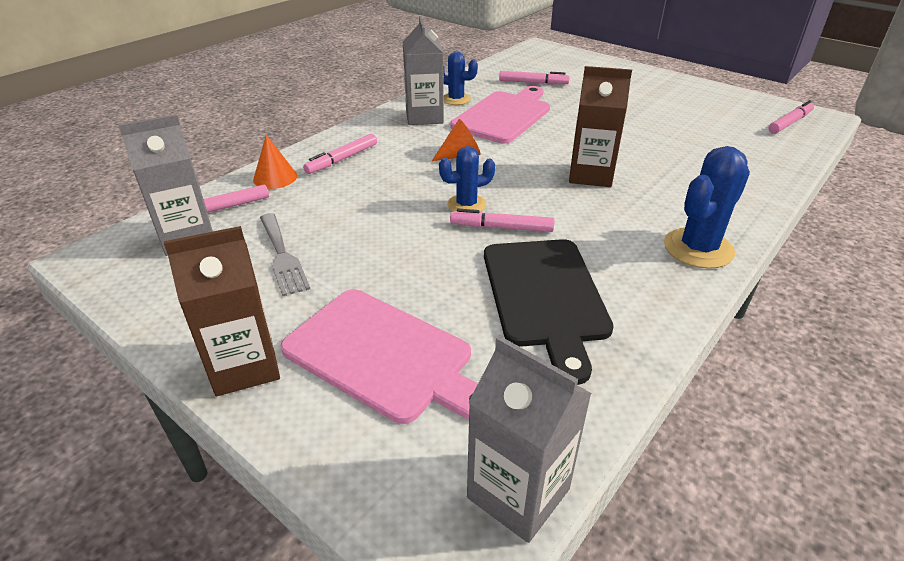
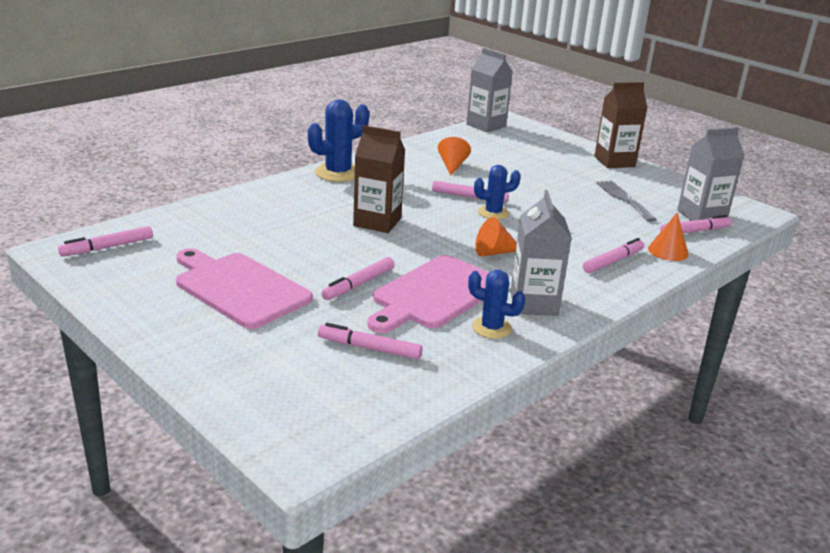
camera: 175 degrees left, 10 degrees down
pink cutting board [280,289,478,424] -> pink cutting board moved to [176,248,313,329]
black cutting board [484,239,614,385] -> orange cone [438,137,471,175]
none -> pink marker [322,257,395,300]

